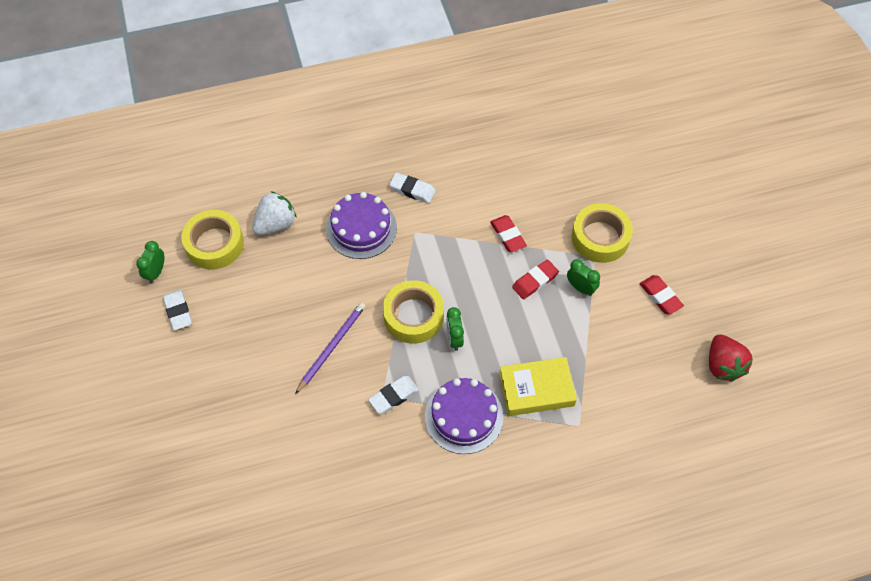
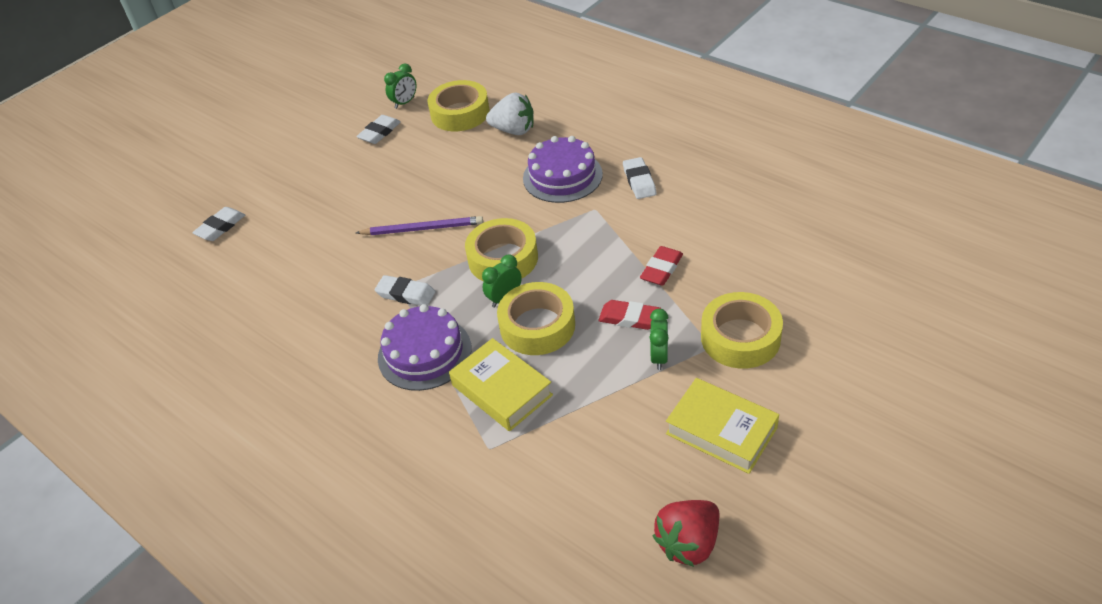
camera: 60 degrees right, 15 degrees down
green clock [136,241,164,283] -> green clock turned 150 degrees clockwise [384,63,417,109]
red eraser [640,275,684,315] -> yellow book [666,378,779,474]
none -> white eraser [192,207,245,241]
none -> yellow tape [497,282,575,355]

